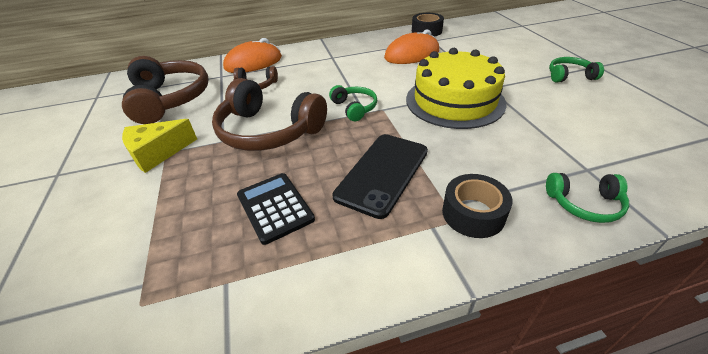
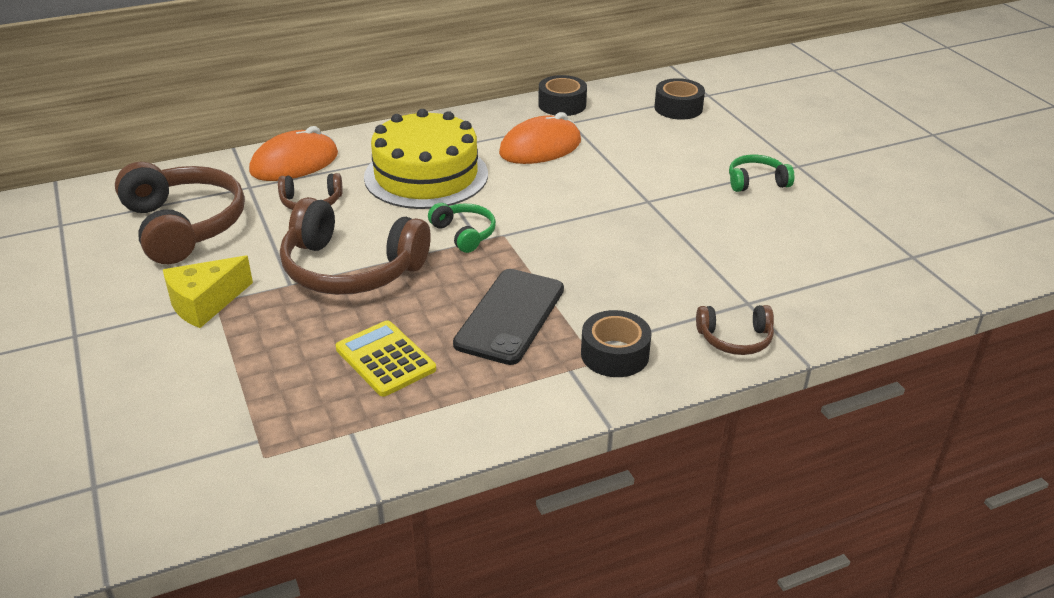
camera: 10 degrees left, 5 degrees down
black calculator [237,173,315,245] -> yellow calculator [336,320,436,396]
yellow cake [406,48,506,129] -> yellow cake moved to [364,109,488,209]
green headphones [546,173,629,223] -> brown headphones [696,305,774,355]
none -> black tape [654,78,705,120]

